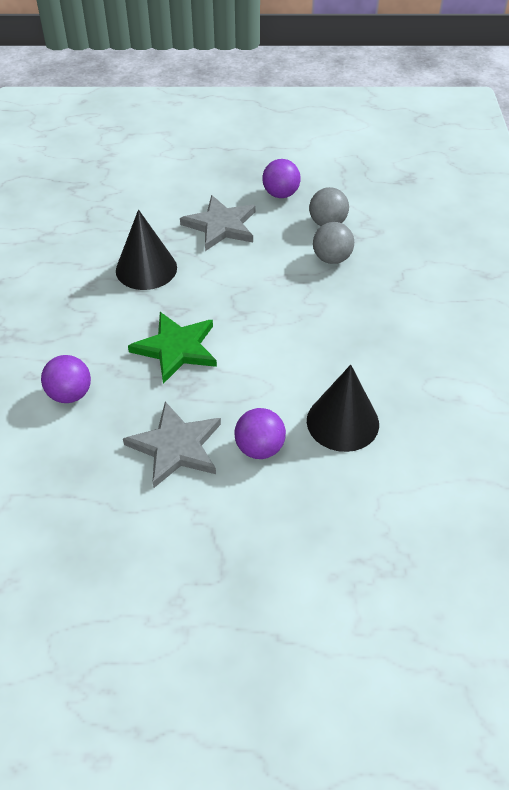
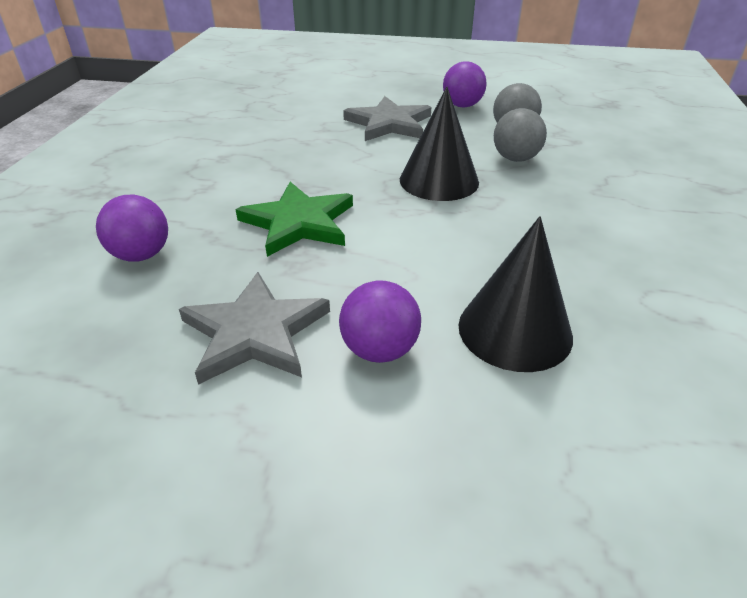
camera: 10 degrees right, 10 degrees down
black cone [116,210,177,290] -> black cone moved to [400,87,479,201]

